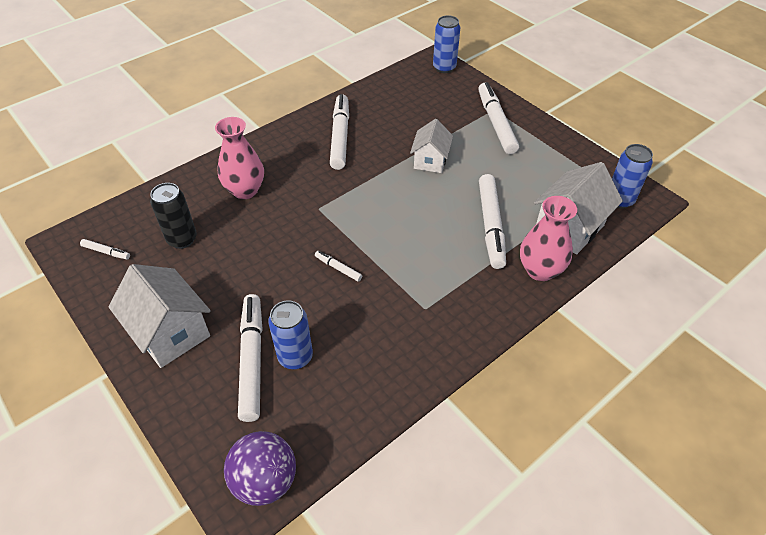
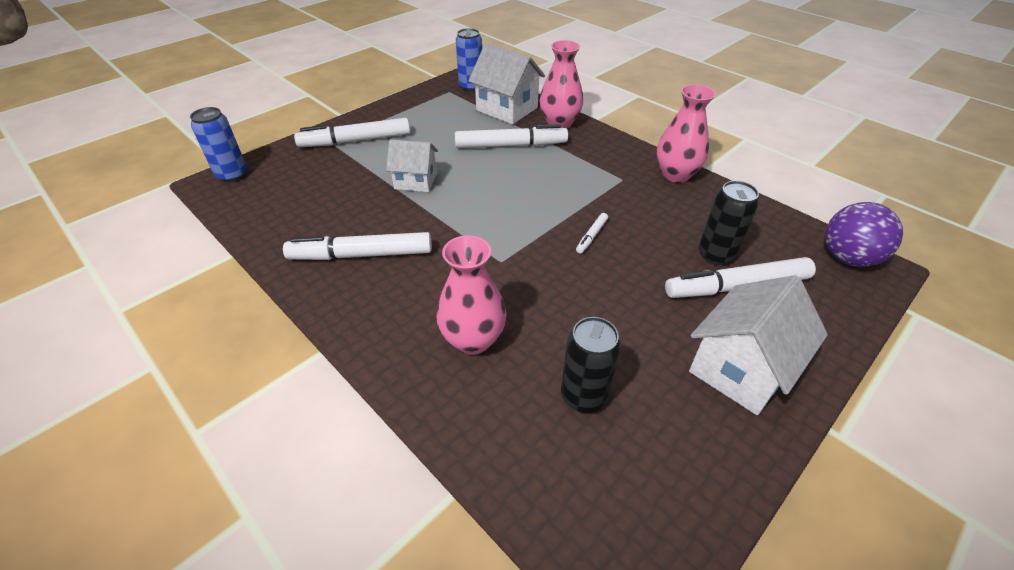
camera: 95 degrees left, 5 degrees down
white marker [80,239,130,260] -> none
blue can [268,300,313,369] -> black can [699,181,759,265]
none -> pink vase [657,84,716,183]

